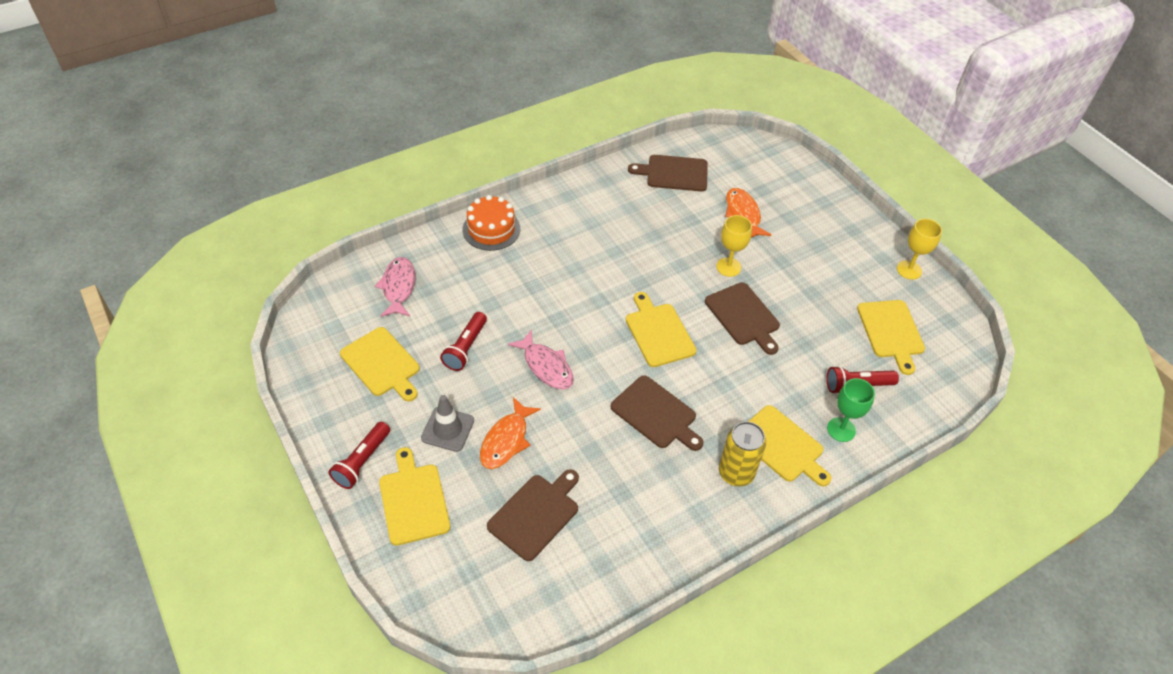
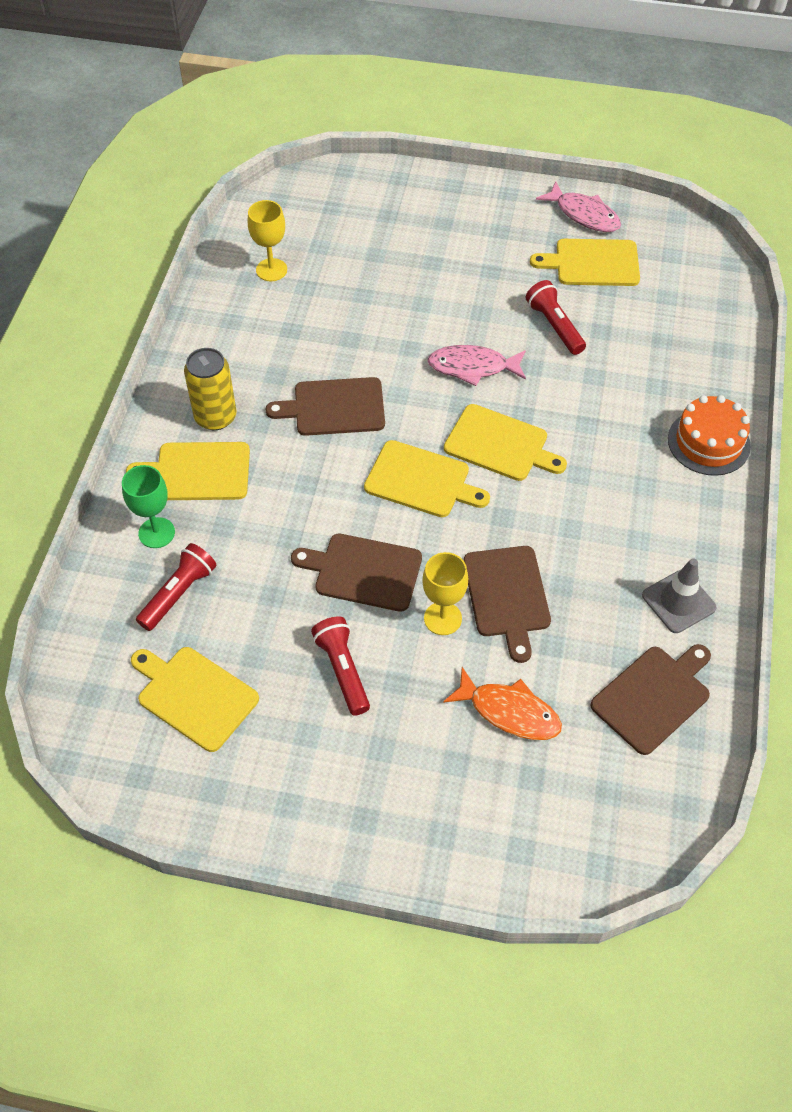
camera: 135 degrees right, 5 degrees up
red flashlight [329,422,390,489] -> red flashlight moved to [311,616,370,716]
pink fish [375,257,415,317] -> pink fish moved to [536,181,621,232]
yellow cutting board [379,447,451,546] -> yellow cutting board moved to [444,404,567,481]
grey traffic cone [421,395,474,452] -> grey traffic cone moved to [642,558,717,633]
orange fish [480,397,541,469] -> none
brown cutting board [487,469,579,561] -> brown cutting board moved to [464,546,551,663]
yellow goblet [897,219,942,280] -> yellow goblet moved to [248,200,287,281]

